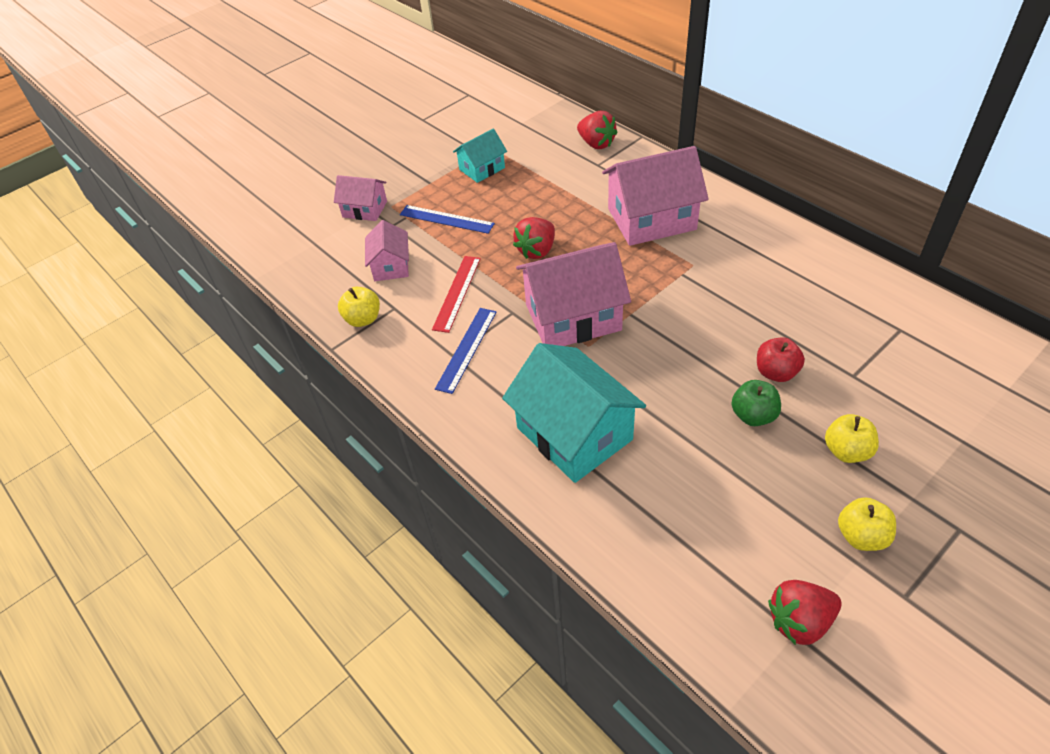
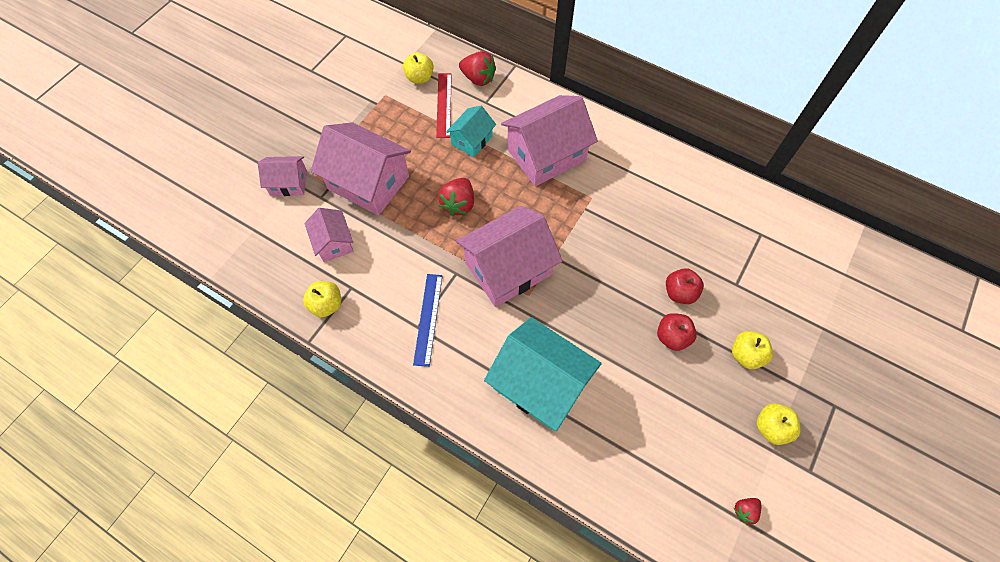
camera: 20 degrees left, 15 degrees up
blue ruler [400,205,495,234] -> pink house [311,122,411,215]
red ruler [432,256,481,333] -> red ruler moved to [436,73,452,138]
turquoise house [453,129,507,183] -> turquoise house moved to [446,106,496,157]
green apple [732,380,781,426] -> red apple [657,313,697,351]
red strawberry [768,580,842,645] -> red strawberry [734,498,761,525], size x0.55
none -> yellow apple [403,52,434,84]

